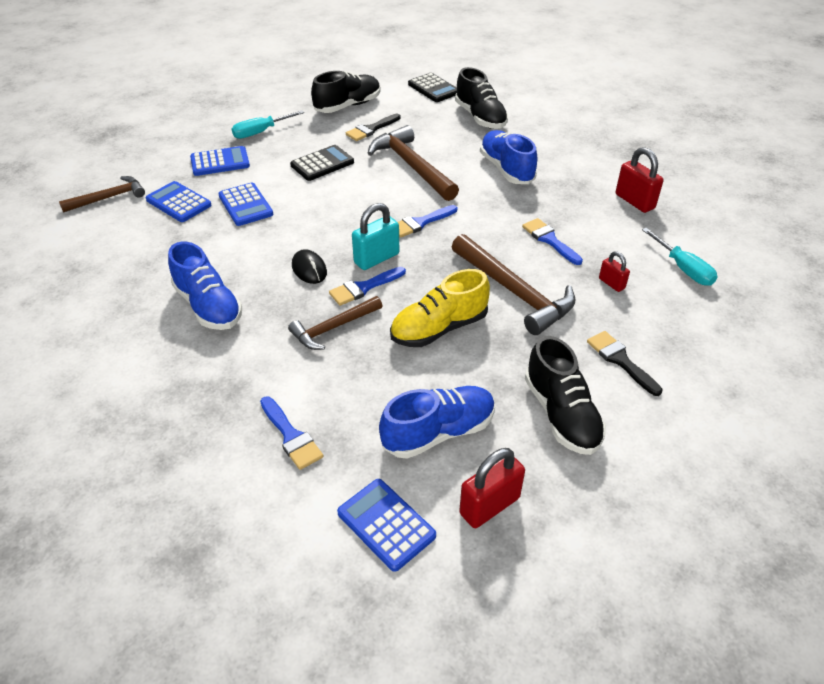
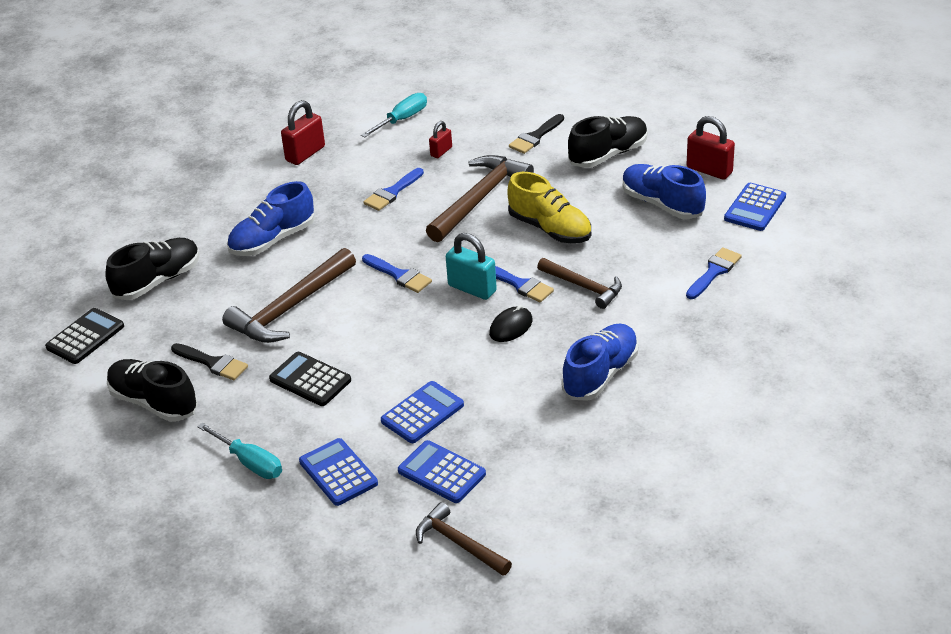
camera: 105 degrees left, 5 degrees down
blue calculator [146,181,212,222] -> blue calculator turned 105 degrees clockwise [398,440,486,503]

